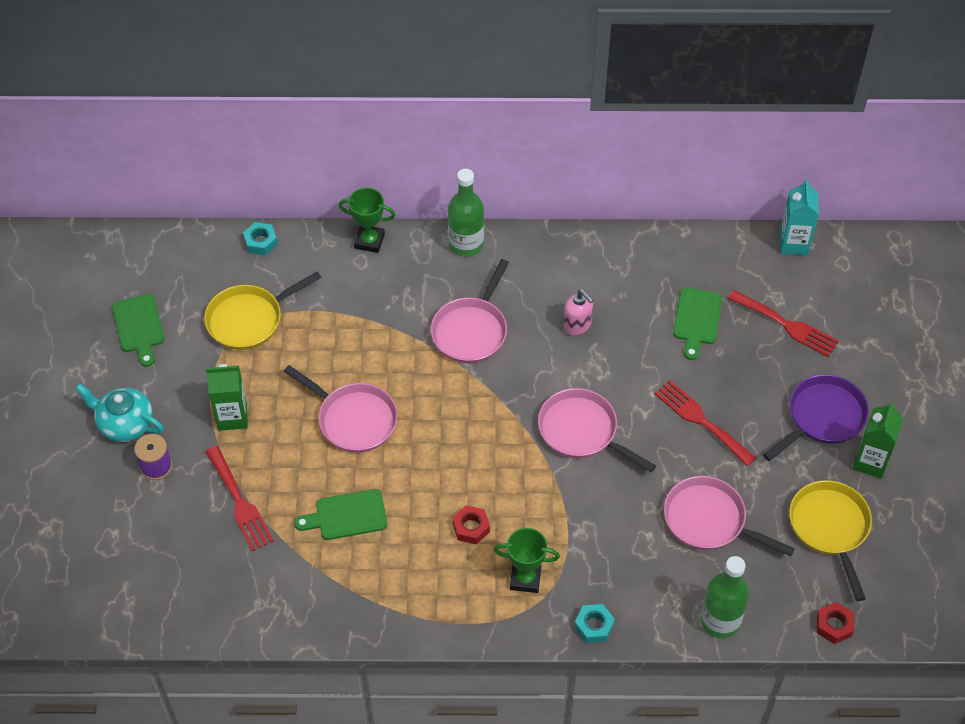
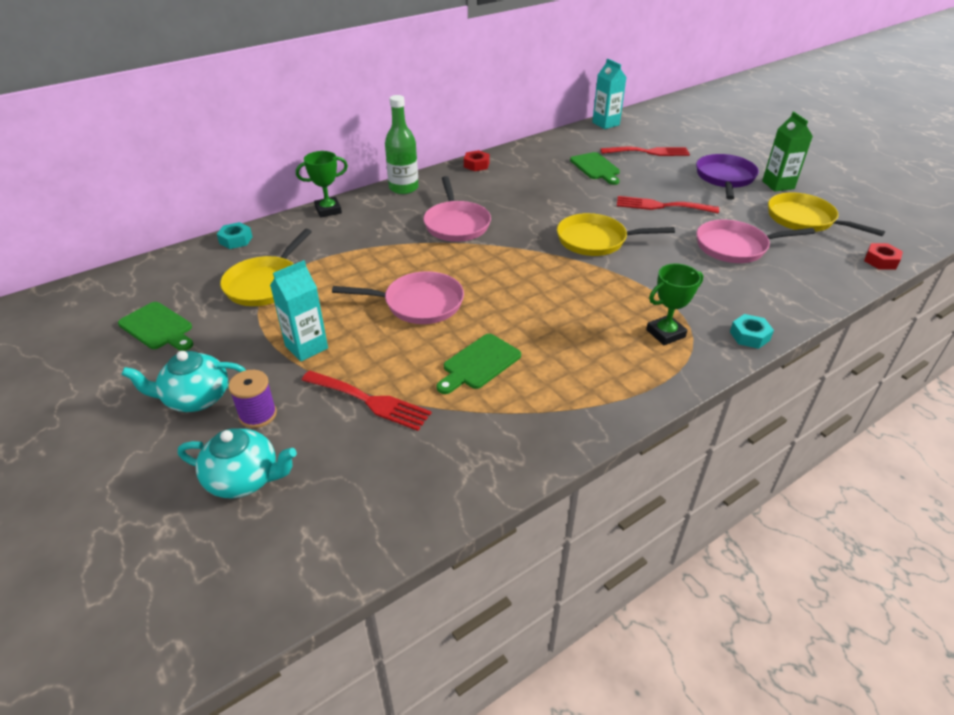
camera: 35 degrees left, 15 degrees down
green carton [206,364,248,431] -> turquoise carton [270,260,328,362]
red nut [452,505,490,544] -> red nut moved to [464,150,490,171]
pink pan [538,388,656,472] -> yellow pan [557,213,675,256]
pink soap dispenser [563,289,594,336] -> none
green bottle [701,556,749,638] -> none
none -> turquoise teapot [178,428,297,498]

